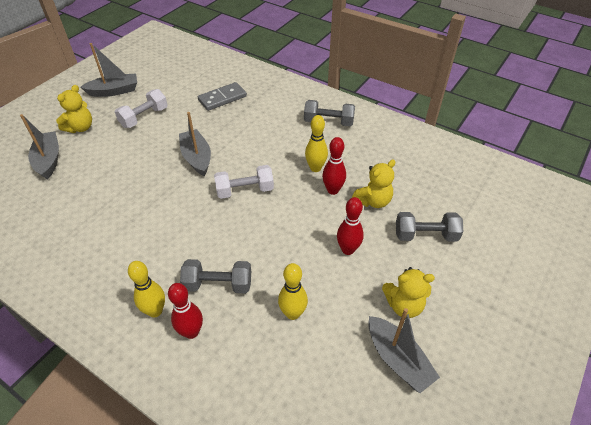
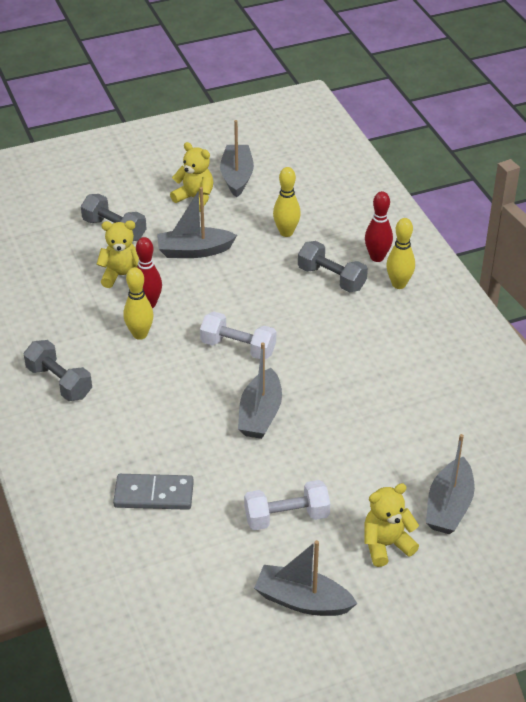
camera: 145 degrees left, 5 degrees down
red bowling pin [337,197,364,255] -> grey boat [157,187,237,258]

